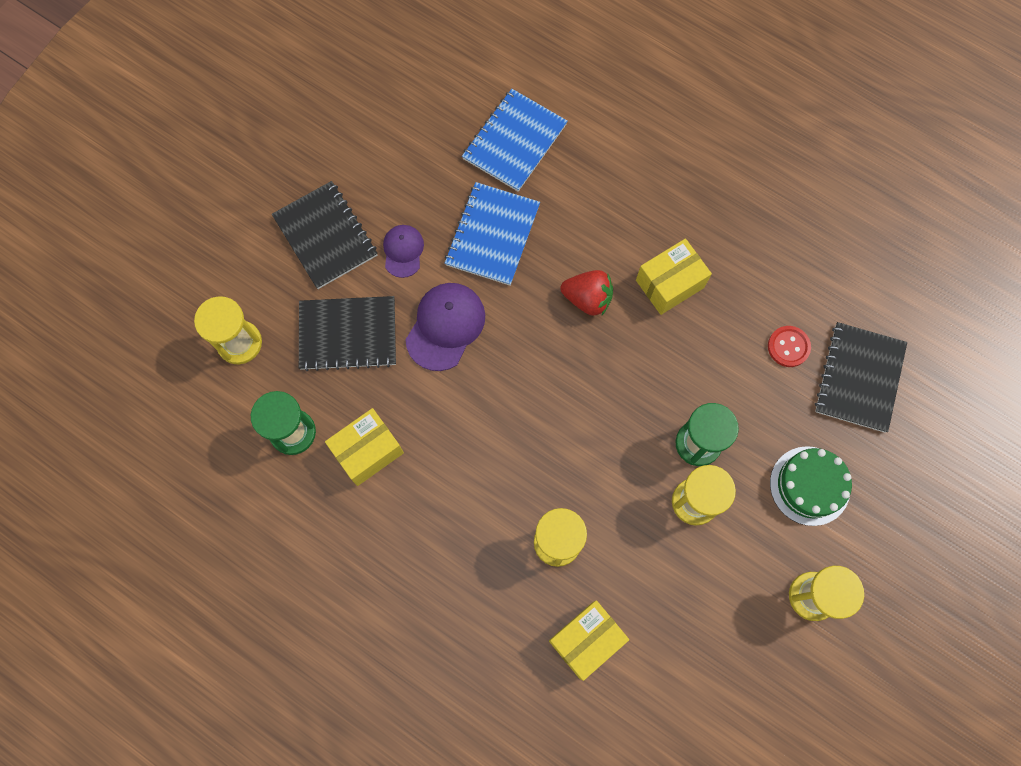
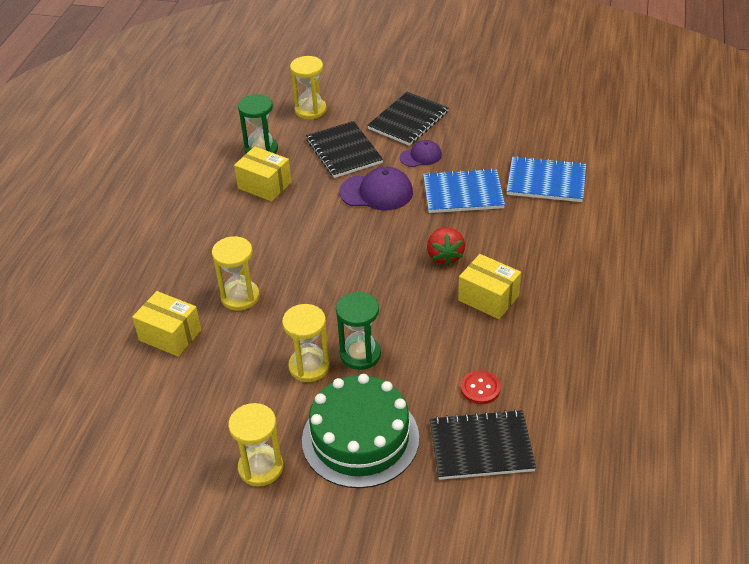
camera: 70 degrees right, 30 degrees down
green cake [770,446,852,526] -> green cake [302,374,419,488], size x1.55

